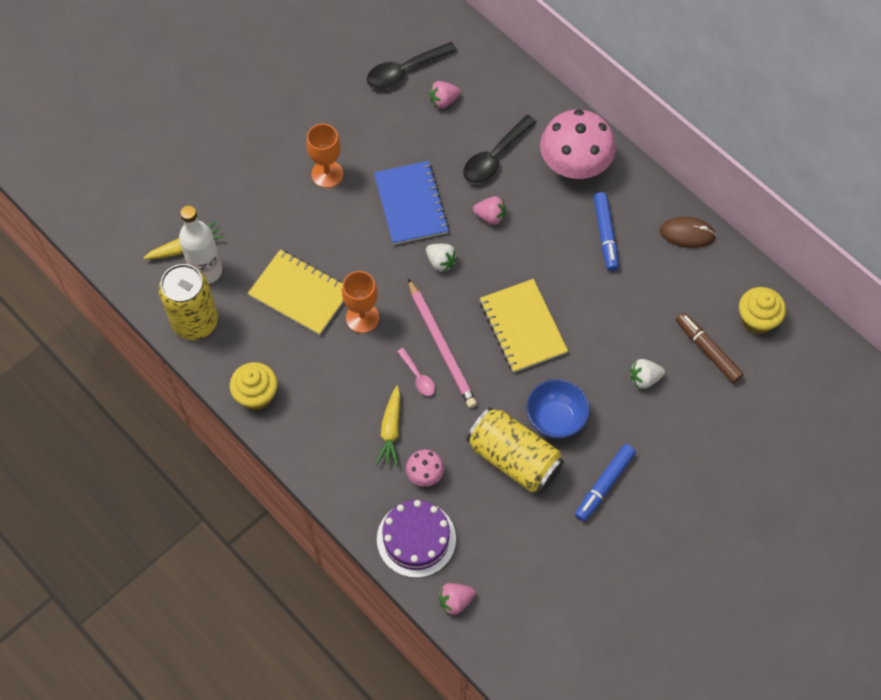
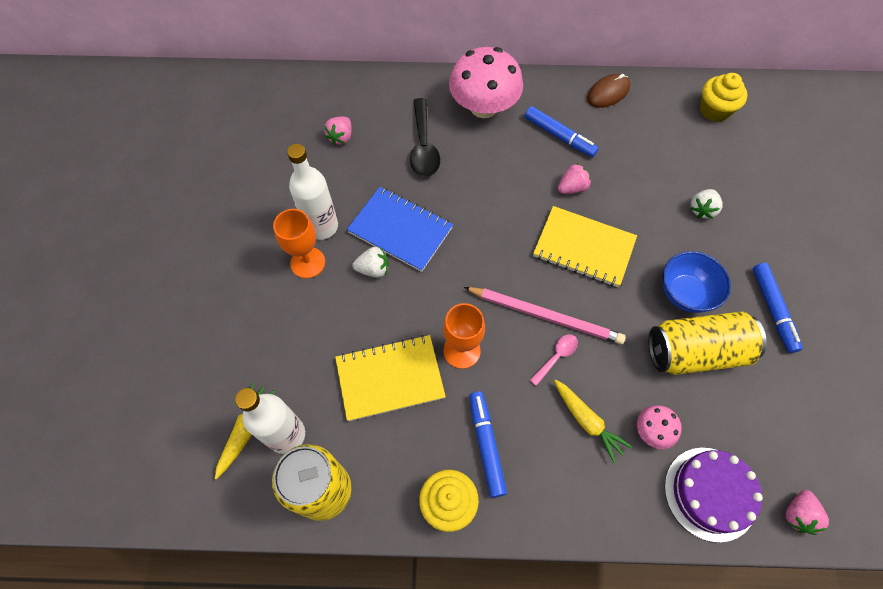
camera: 45 degrees left, 0 degrees up
black spoon [367,42,457,89] -> none
pink spoon [397,348,435,396] -> pink spoon turned 60 degrees counterclockwise [530,334,578,386]
white strawberry [426,244,457,272] -> white strawberry moved to [352,247,388,278]
pink strawberry [473,196,506,225] -> pink strawberry moved to [558,163,591,194]
brown marker [676,312,744,383] -> none
none -> white bottle [287,144,338,240]
none -> blue marker [469,391,507,498]

